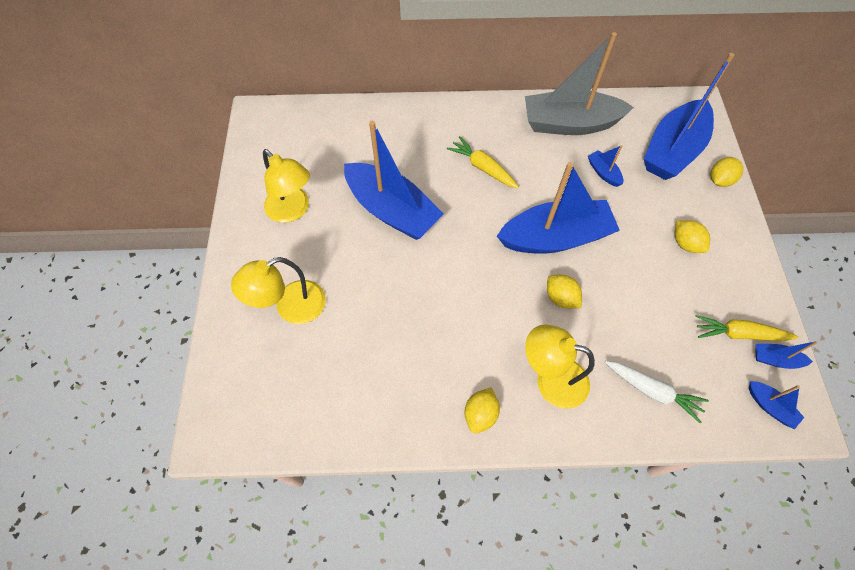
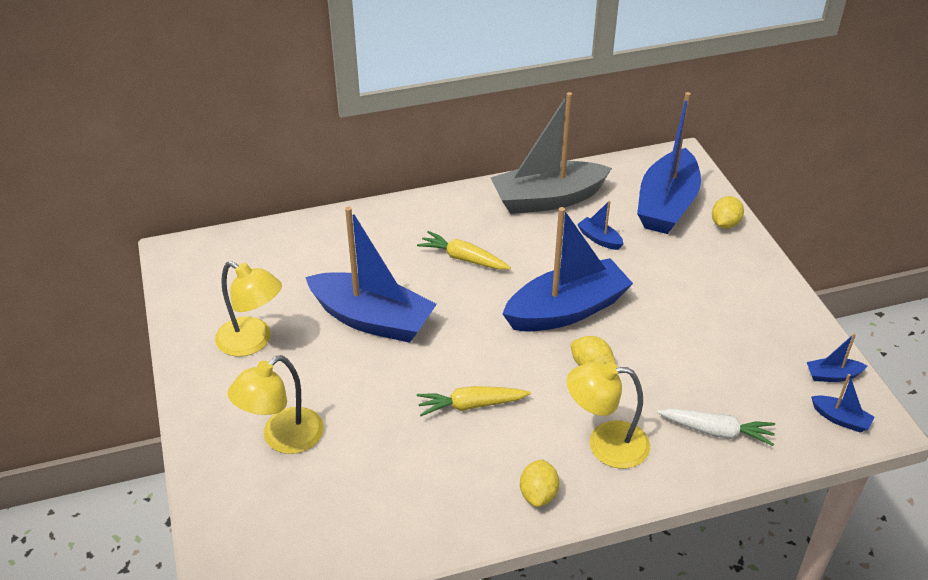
camera: 15 degrees left, 20 degrees down
yellow lemon [675,220,710,253] -> none
yellow carrot [695,315,799,341] -> yellow carrot moved to [417,386,531,416]

